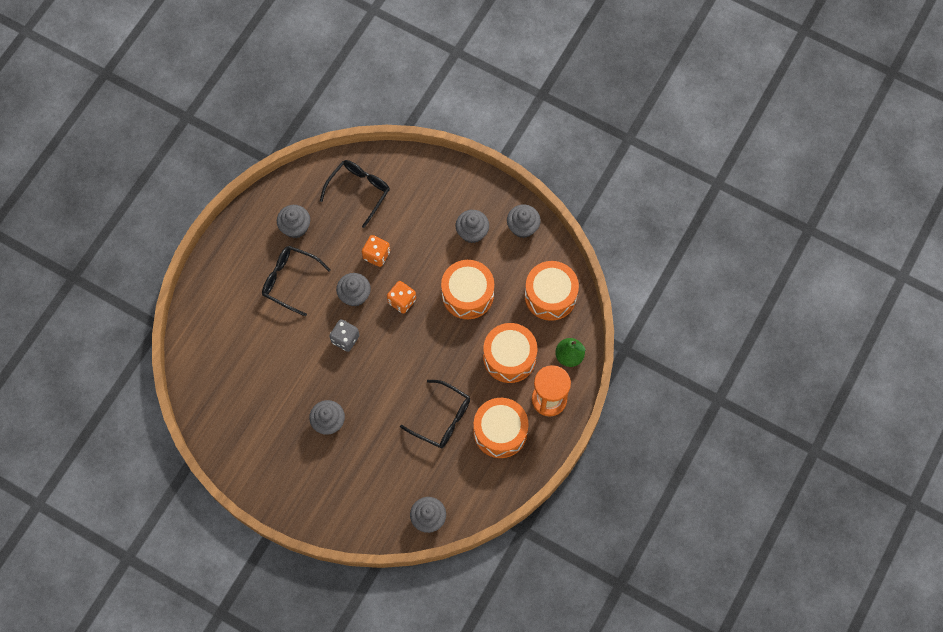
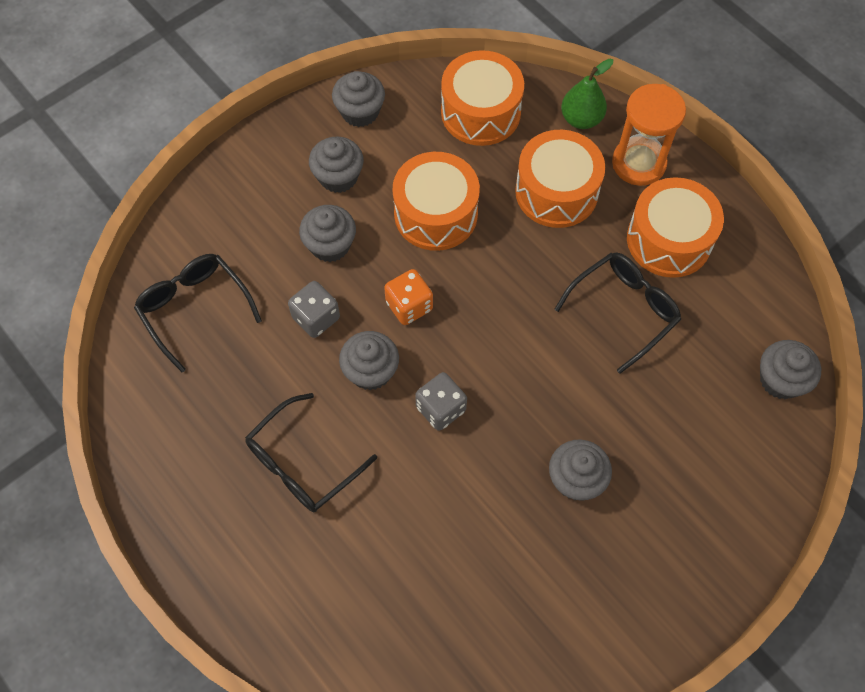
camera: 70 degrees left, 5 degrees down
grey cupcake [277,205,310,238] -> grey cupcake moved to [299,205,356,262]
orange dice [362,235,390,267] -> grey dice [288,281,340,338]

